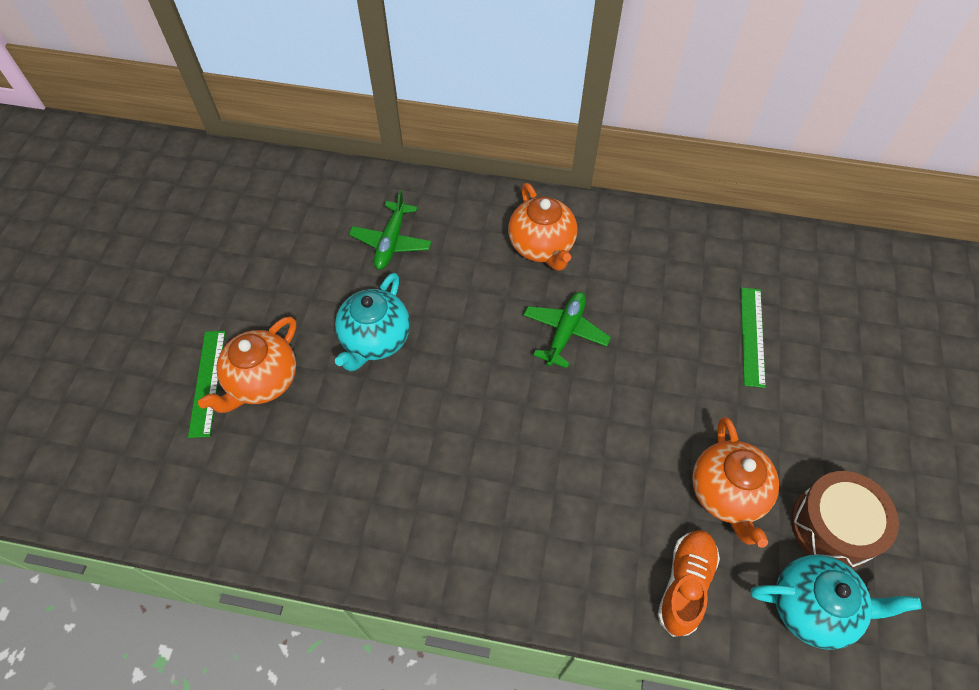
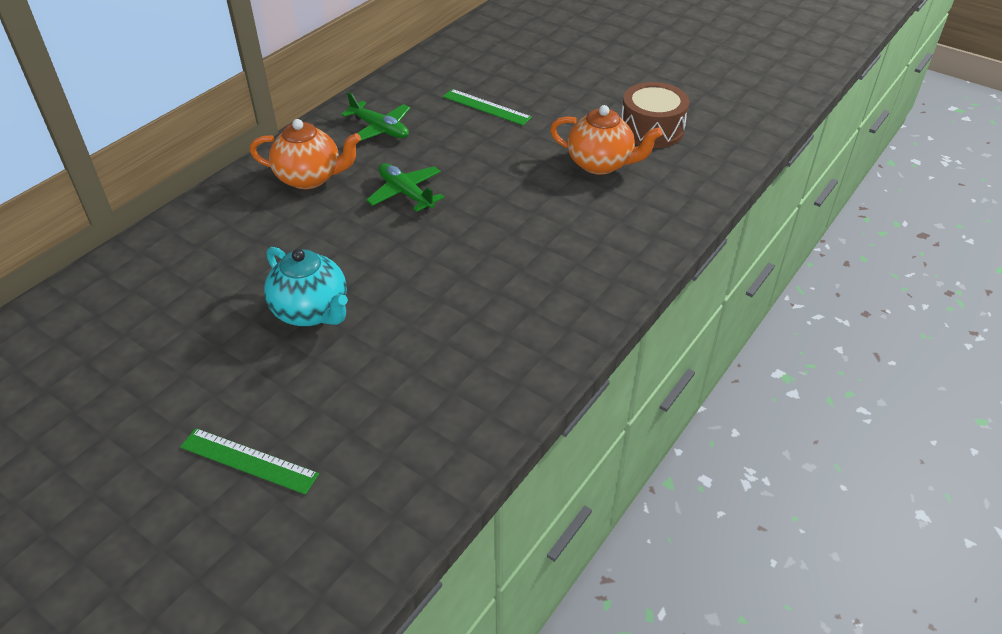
camera: 65 degrees left, 15 degrees down
orange teapot [198,316,296,413] -> none
green plane [349,190,432,270] -> green plane moved to [341,92,410,141]
orange shoe [658,530,720,637] -> none
turquoise teapot [751,555,921,649] -> none

